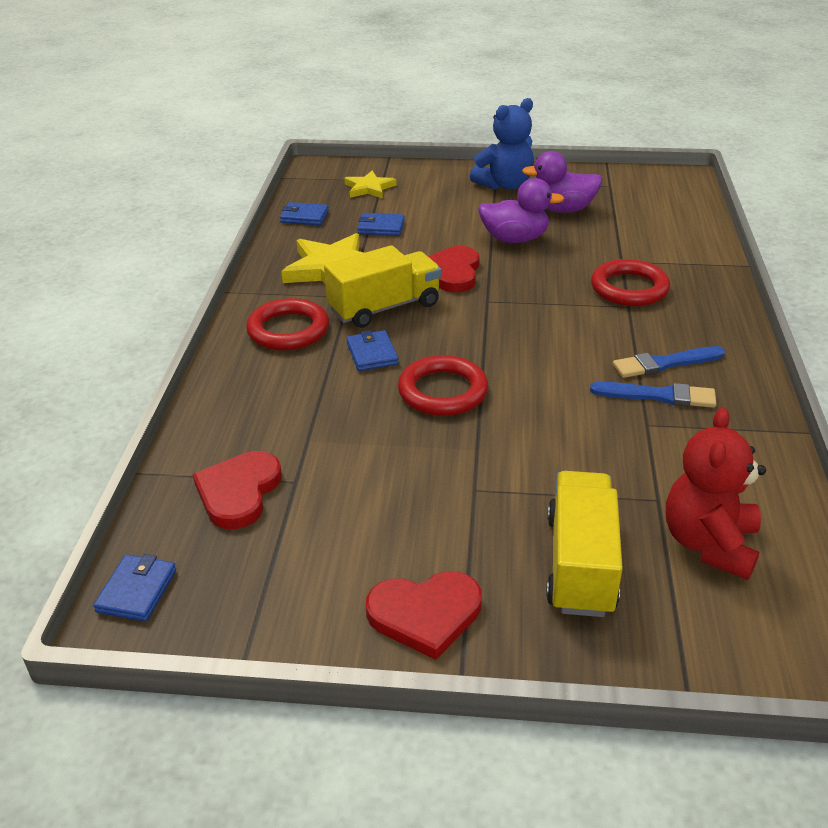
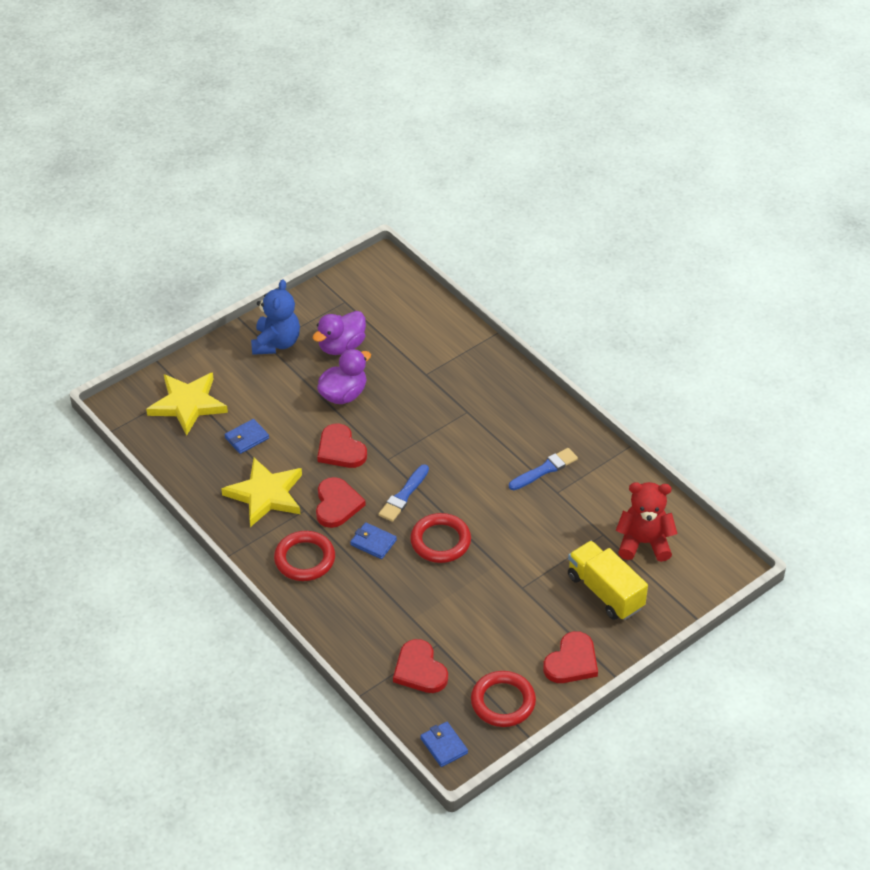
camera: 45 degrees left, 10 degrees up
blue wallet [280,202,329,225] -> none
yellow truck [324,245,441,328] -> red heart [316,477,365,528]
yellow star [344,170,396,199] -> yellow star [146,372,228,436], size x1.72
red ring [591,259,670,306] -> red ring moved to [471,671,536,727]
blue brush [612,346,725,378] -> blue brush moved to [379,464,429,522]
red teddy bear [666,407,766,580] -> red teddy bear turned 120 degrees clockwise [616,482,678,562]

